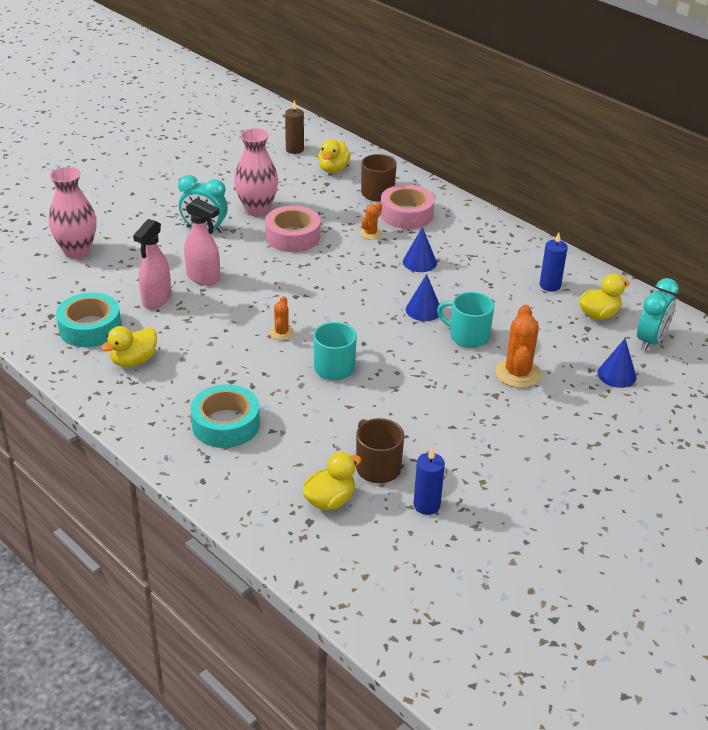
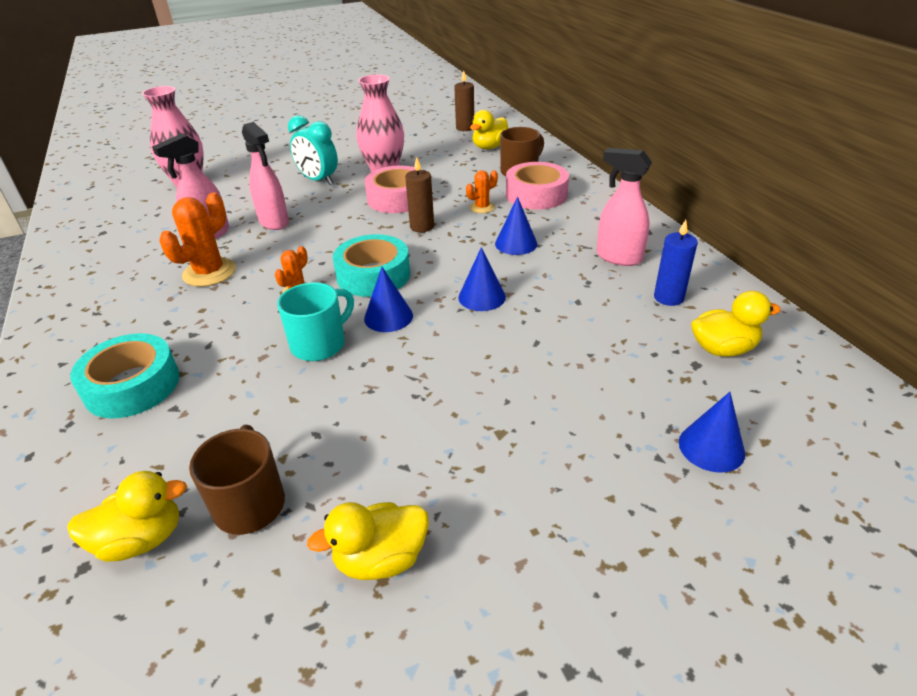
camera: 25 degrees right, 0 degrees up
turquoise tape [56,293,122,347] -> turquoise tape moved to [333,234,410,297]
yellow duck [101,326,157,367] -> yellow duck moved to [307,502,429,580]
blue candle [413,448,445,515] -> none
turquoise mug [437,292,494,348] -> none
orange cactus [495,305,541,388] -> orange cactus moved to [159,192,236,287]
turquoise clock [637,278,679,352] -> none
none -> blue cone [364,267,413,332]
none -> brown candle [405,157,434,232]
none -> pink spray bottle [597,148,652,266]

